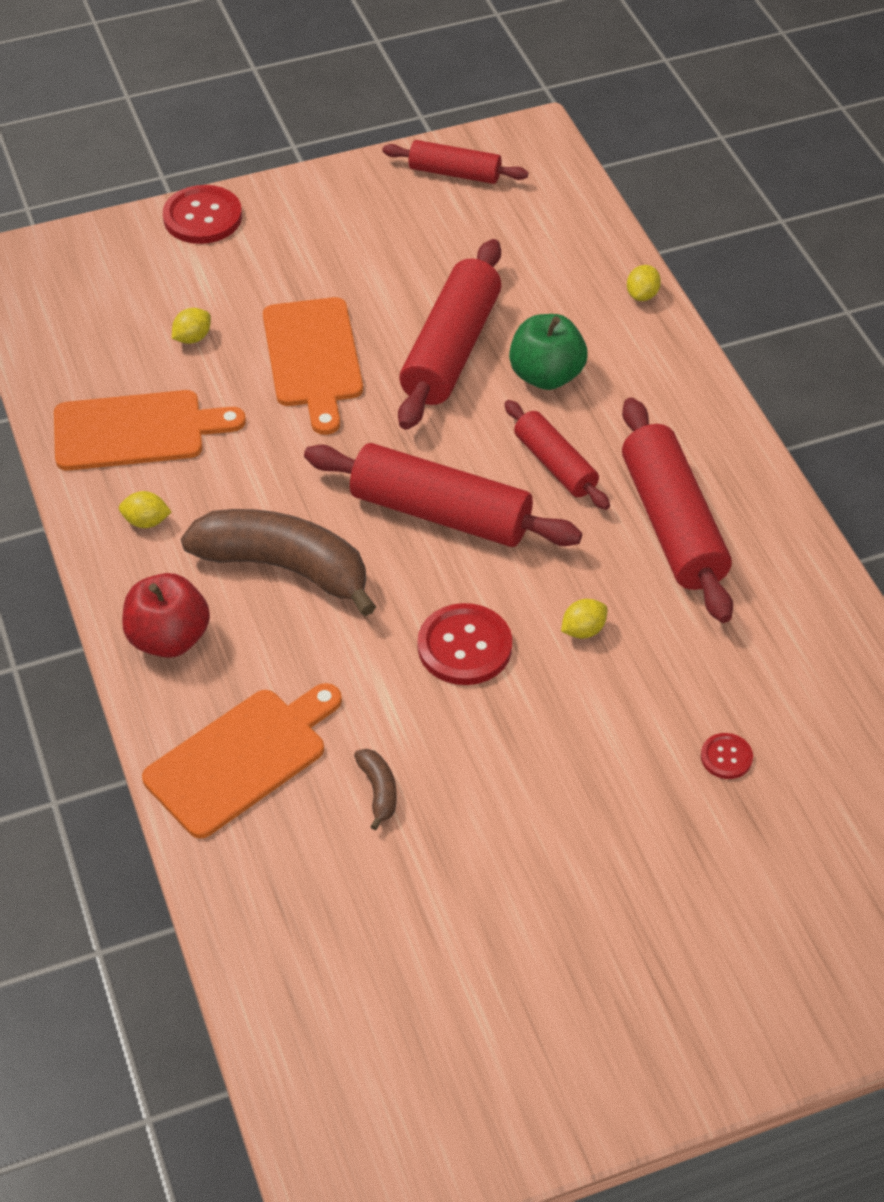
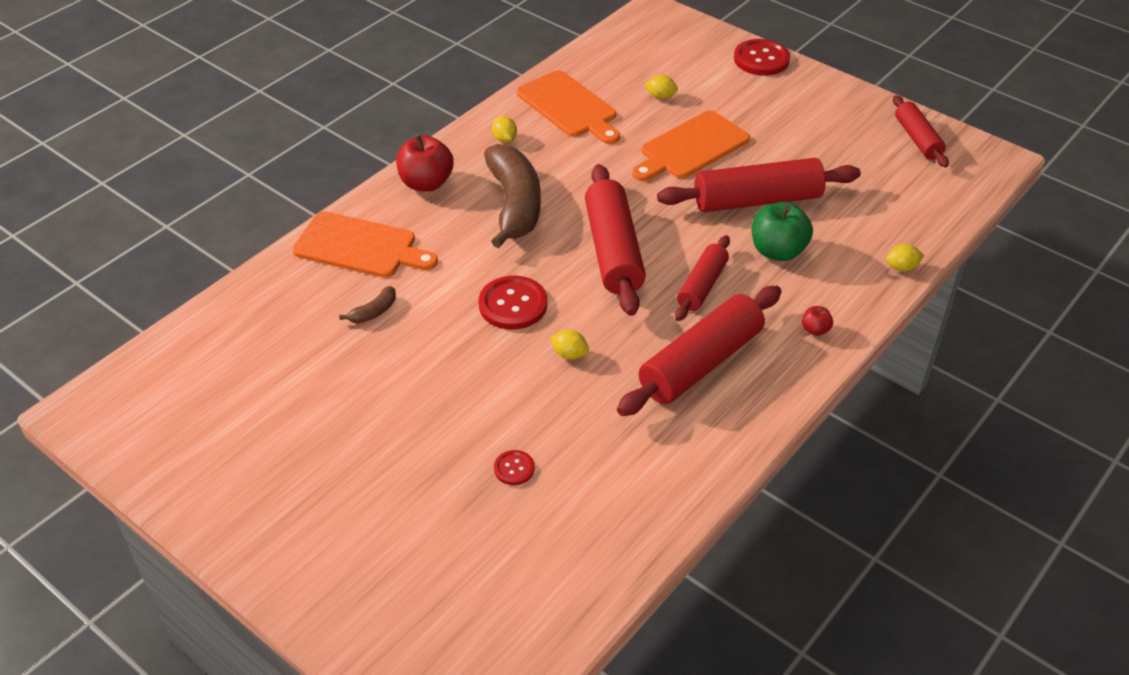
camera: 60 degrees right, 5 degrees down
none -> red apple [802,306,833,336]

